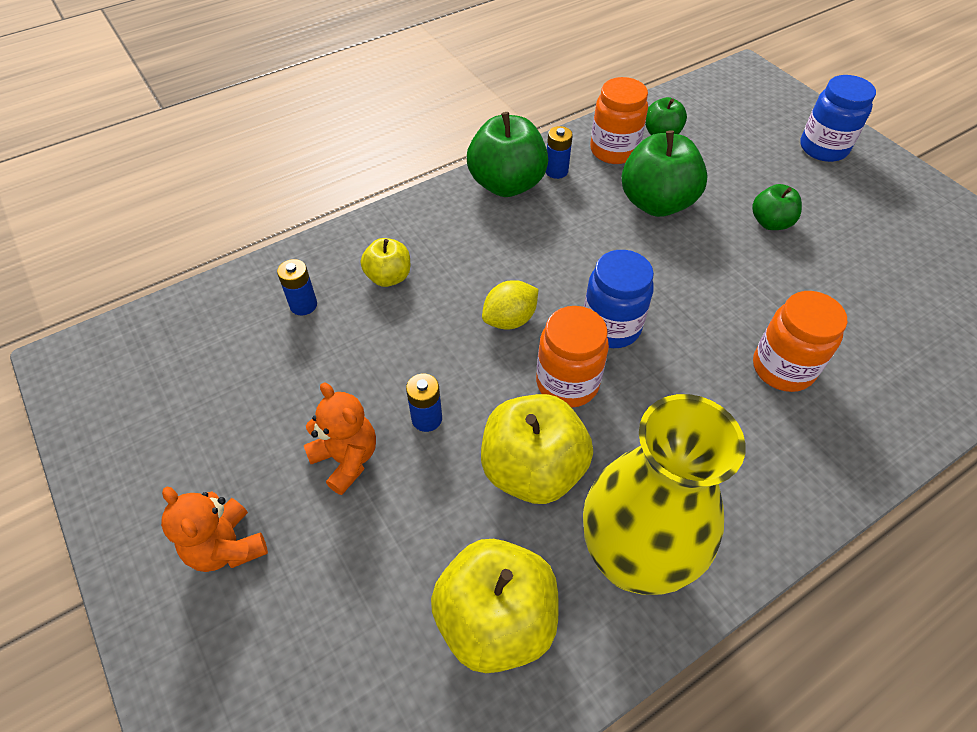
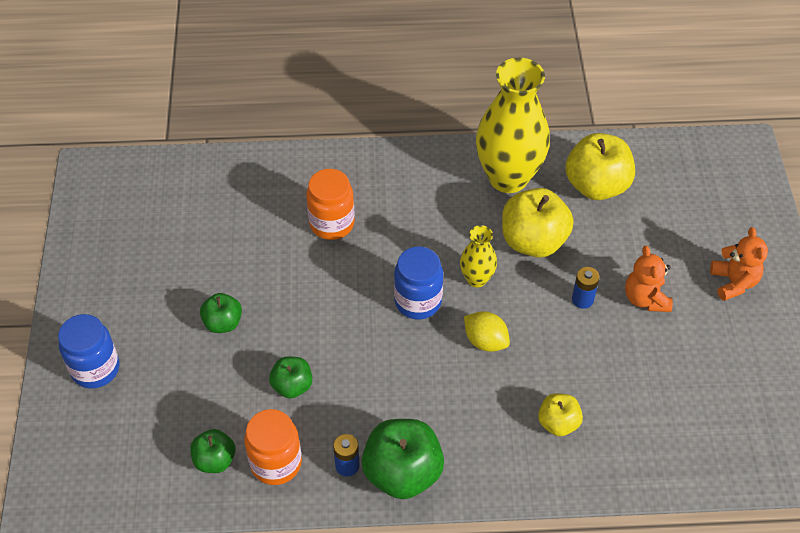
camera: 150 degrees left, 0 degrees up
blue battery [277,259,317,315] -> none
yellow lemon [482,280,538,330] -> yellow lemon turned 45 degrees clockwise [464,311,510,352]
orange jar [536,306,609,408] -> yellow vase [460,225,497,288]
green apple [621,130,708,217] -> green apple [269,356,312,398], size x0.56

